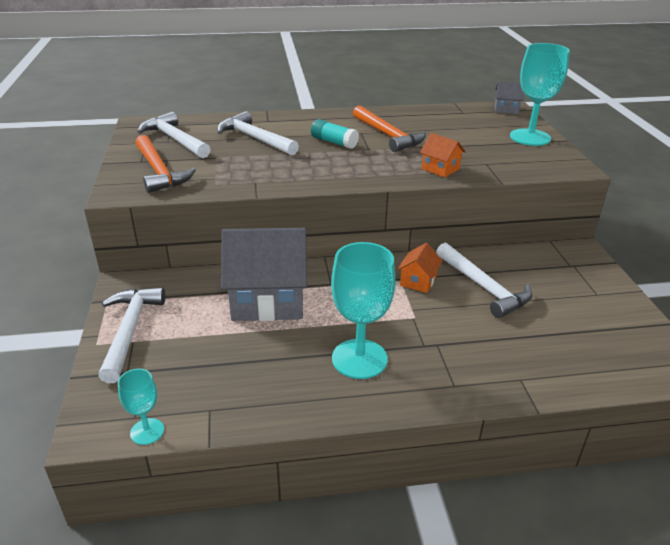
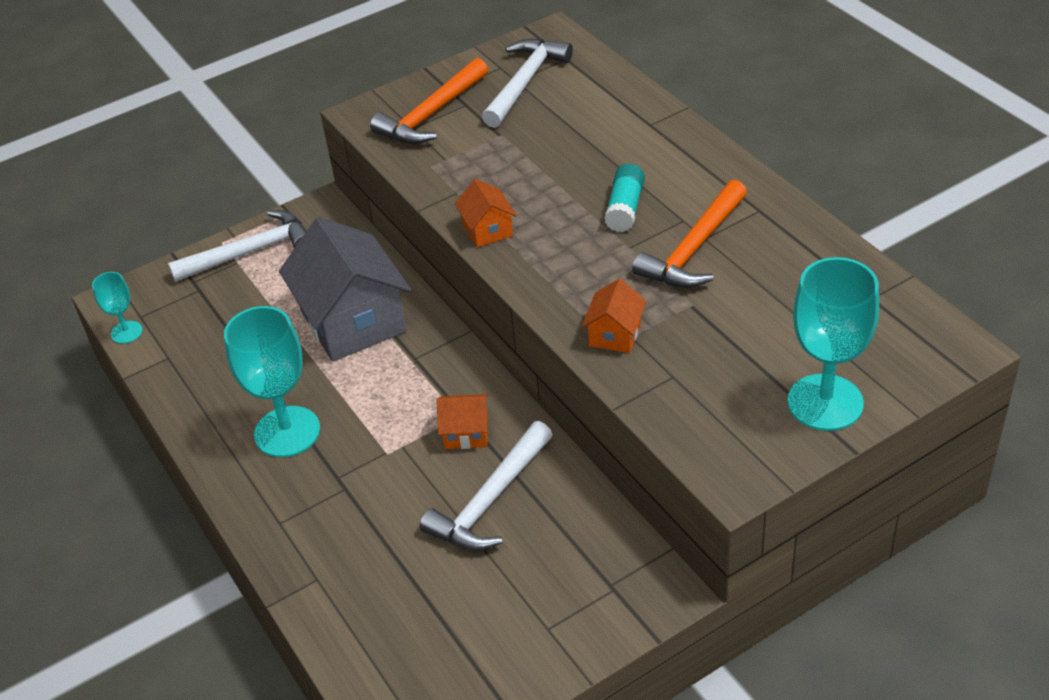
camera: 70 degrees right, 10 degrees up
white hammer [217,111,299,156] -> none
grey house [495,81,524,114] -> none
none -> orange house [454,179,517,248]

